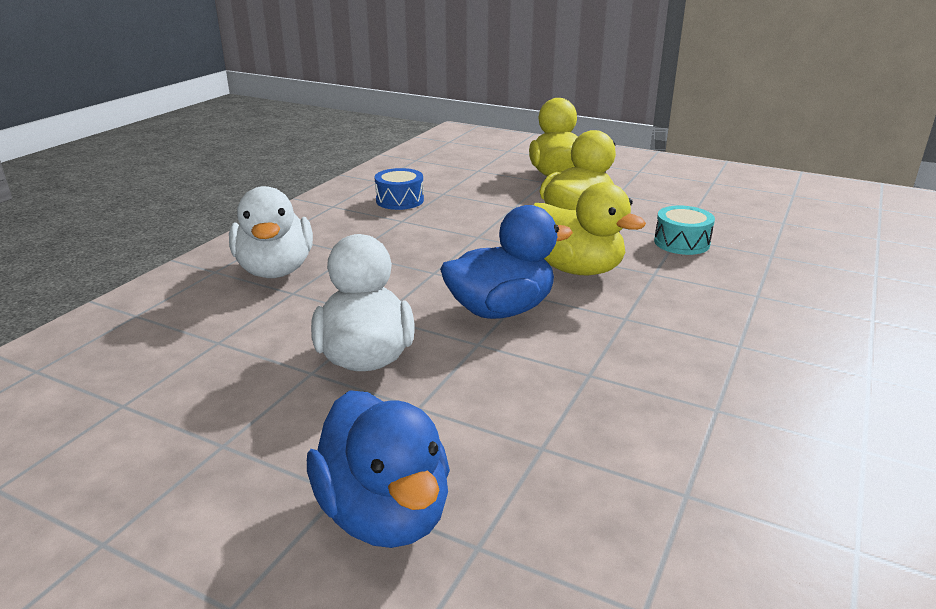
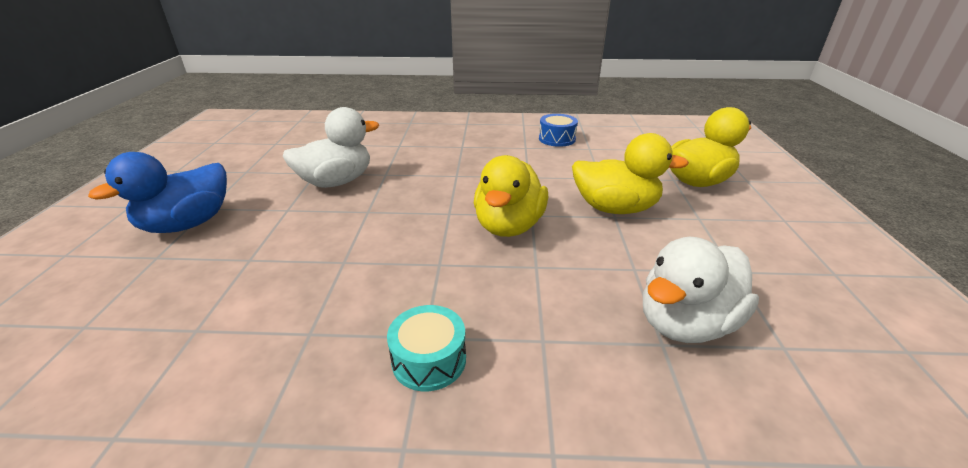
camera: 65 degrees right, 5 degrees up
white duck [229,186,313,278] -> white duck moved to [643,237,759,343]
blue duck [440,205,573,319] -> none
turquoise drum [654,206,715,255] -> turquoise drum moved to [387,305,466,391]

